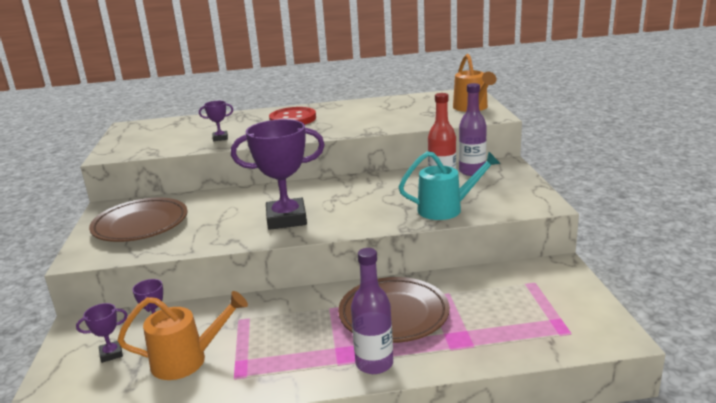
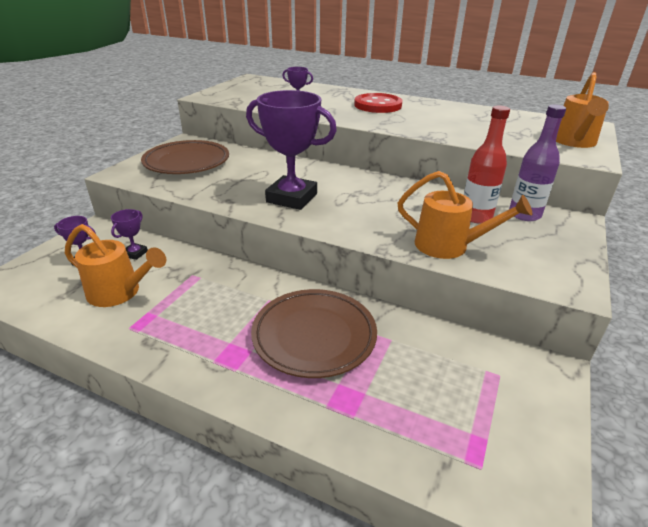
camera: 30 degrees right, 10 degrees up
purple bottle [351,248,393,374] -> none
turquoise watering can [399,151,500,220] -> orange watering can [397,171,533,259]

